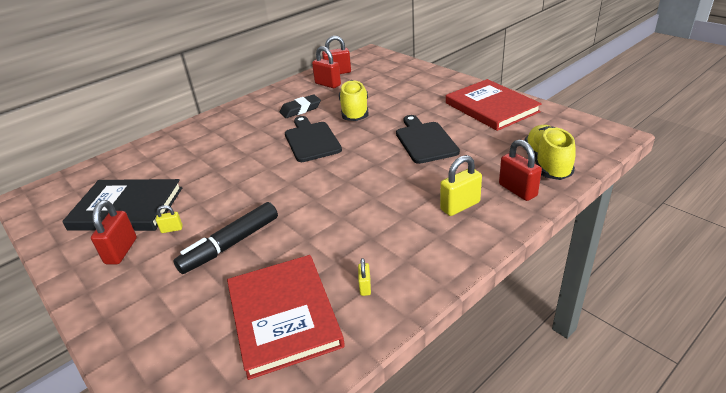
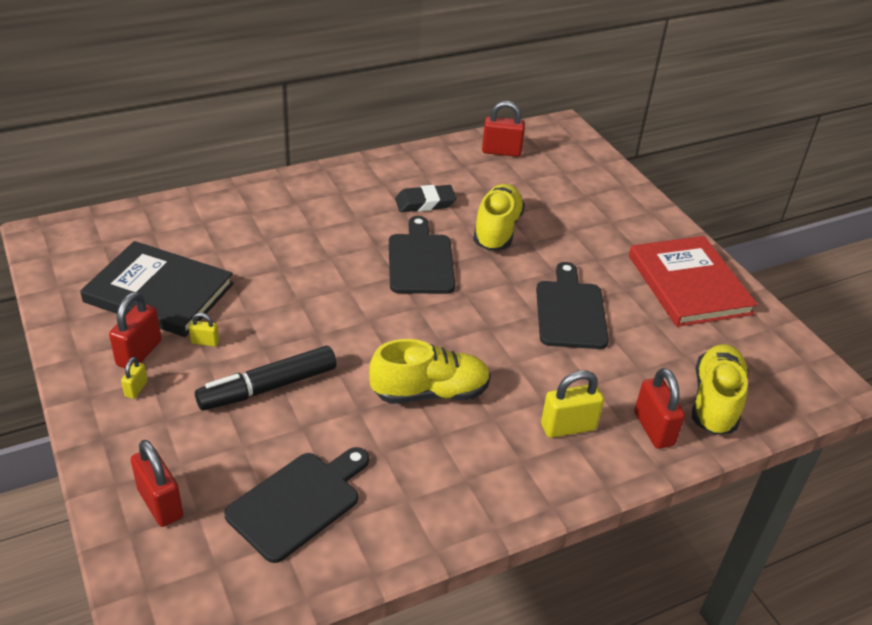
camera: 10 degrees right, 5 degrees up
red book [227,255,345,380] -> black cutting board [224,447,369,563]
red padlock [312,46,341,88] -> red padlock moved to [131,440,183,527]
yellow padlock [358,258,371,296] -> yellow padlock moved to [121,357,148,399]
none -> yellow shoe [369,339,491,404]

